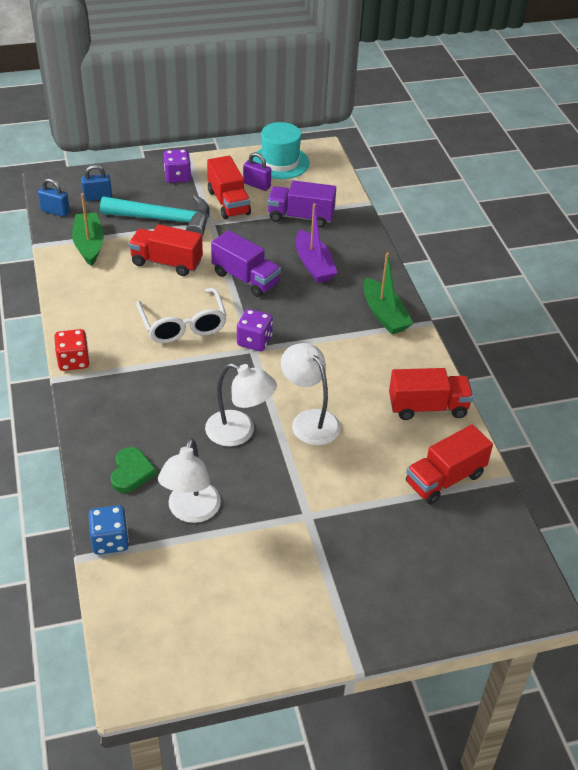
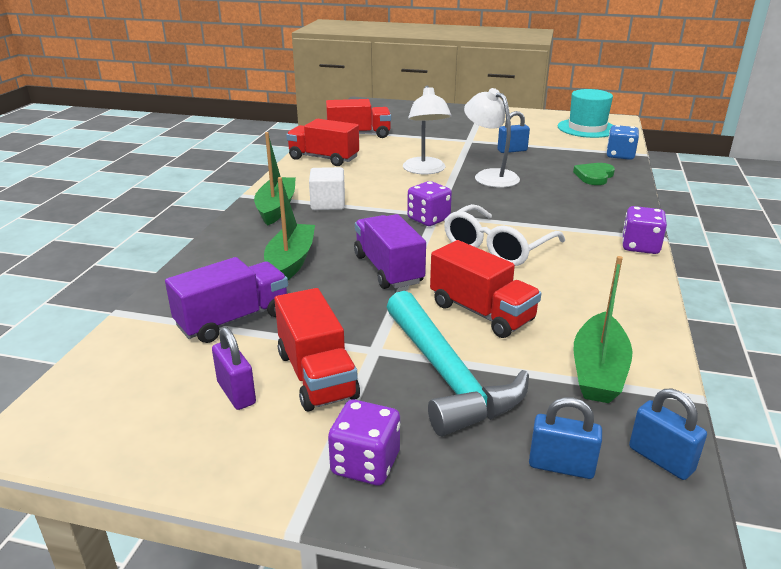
camera: 150 degrees left, 15 degrees down
red dice [54,329,90,371] -> purple dice [622,206,667,254]
turquoise hammer [100,195,210,237] -> turquoise hammer turned 150 degrees counterclockwise [387,291,529,437]
white glasses [136,288,227,343] -> white glasses turned 150 degrees counterclockwise [444,204,565,266]
white lamp [158,438,221,523] -> none
red truck [207,156,251,220] -> red truck turned 150 degrees clockwise [274,288,360,412]
turquoise hat [253,122,310,179] -> turquoise hat moved to [558,89,613,138]
purple truck [267,180,336,228] -> purple truck turned 75 degrees counterclockwise [165,257,288,343]
purple boat [296,203,337,283] -> green boat [264,177,315,280]
none -> white cube [309,167,345,210]
none -> blue padlock [498,111,530,153]

